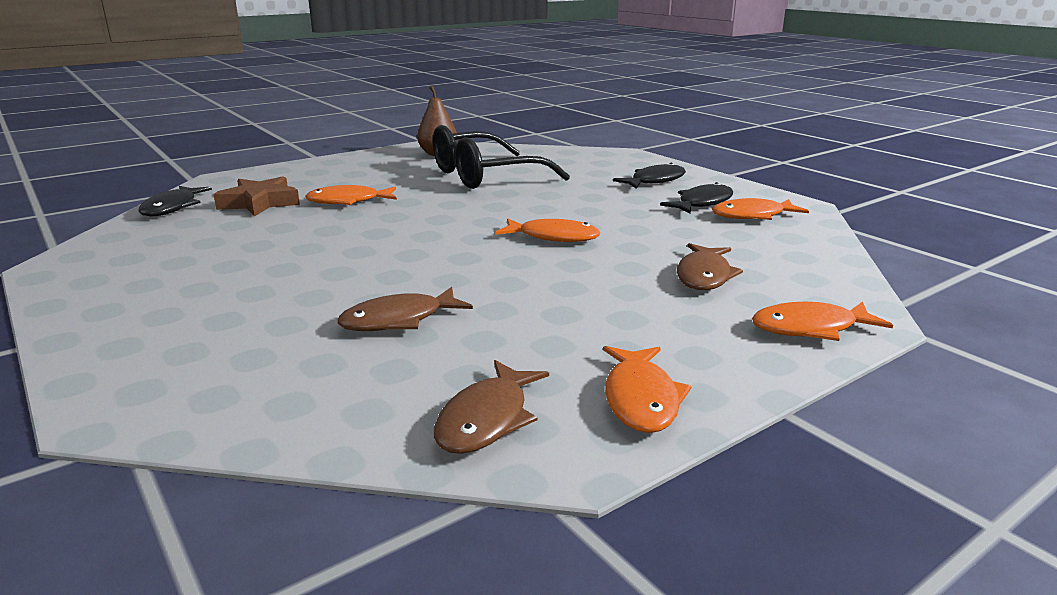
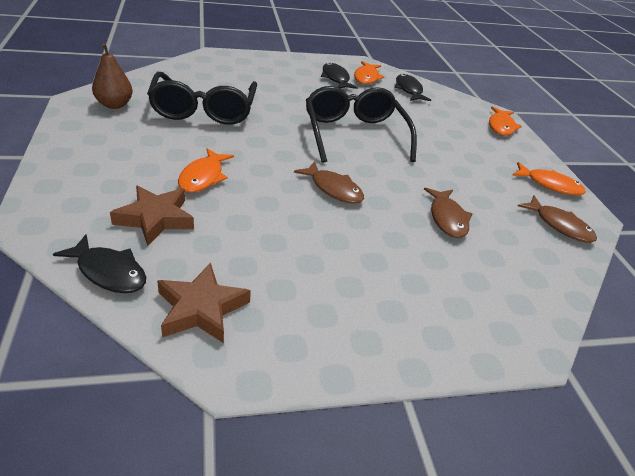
camera: 70 degrees left, 15 degrees up
orange fish [495,219,600,242] -> black glasses [306,86,417,163]
black fish [613,163,686,189] -> black fish moved to [394,74,431,101]
brown fish [677,243,743,290] -> brown fish moved to [294,161,364,204]
none -> brown star [157,263,251,343]

